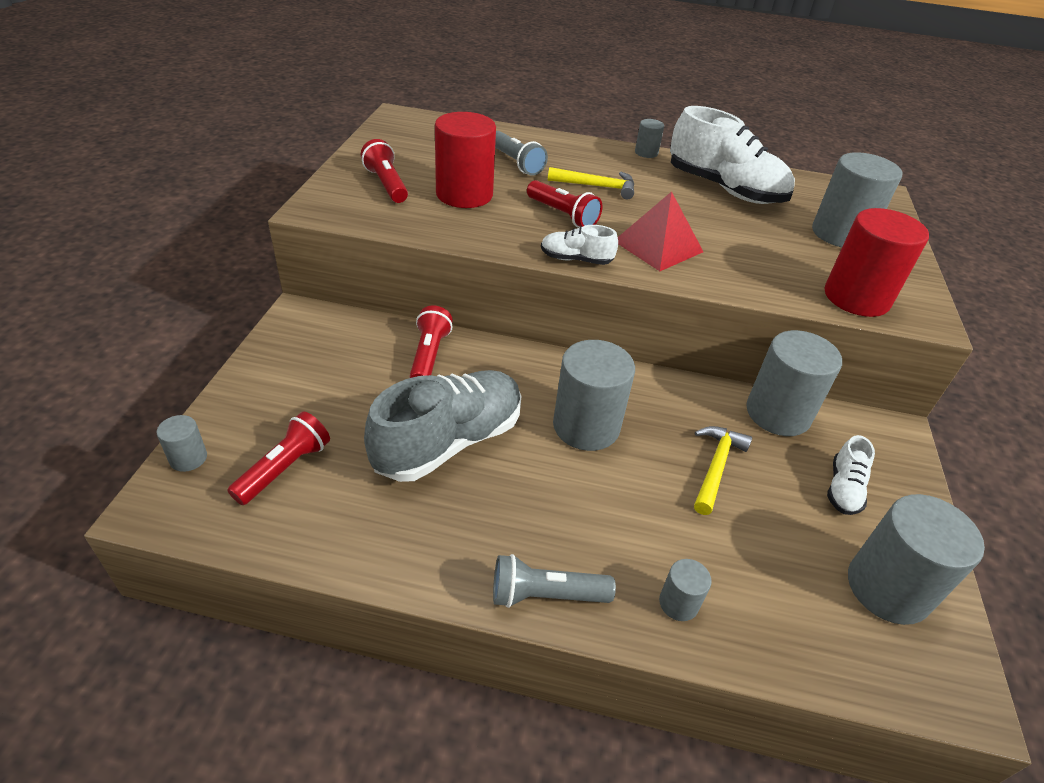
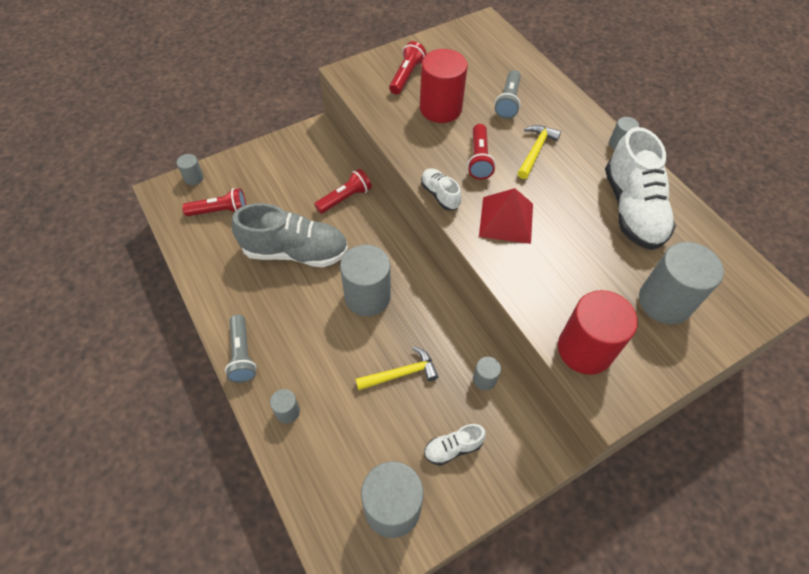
camera: 50 degrees right, 15 degrees up
grey flashlight [493,554,616,608] -> grey flashlight turned 150 degrees counterclockwise [225,315,257,383]
yellow hammer [548,167,634,199] -> yellow hammer turned 120 degrees counterclockwise [518,125,561,179]
grey cylinder [747,330,842,436] -> grey cylinder [473,357,501,390], size x0.47

